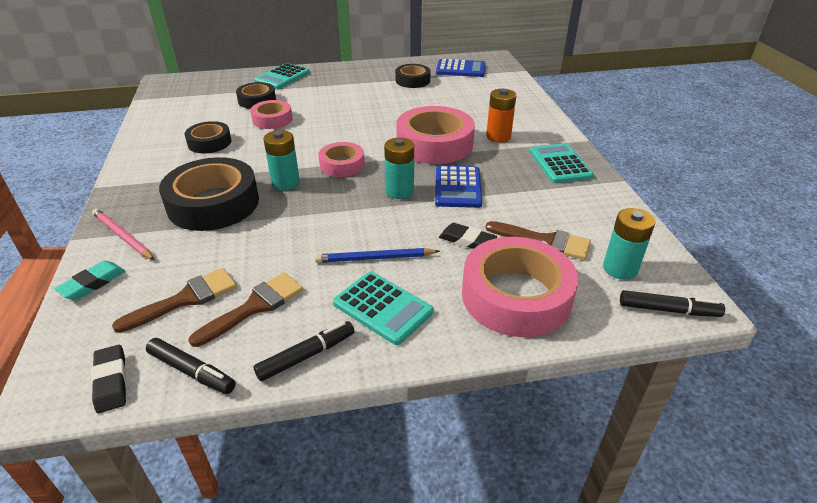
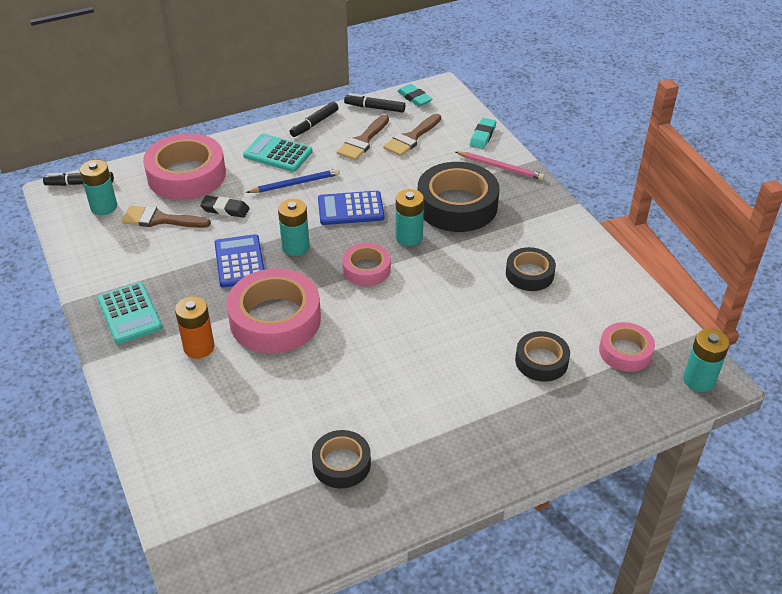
camera: 165 degrees right, 5 degrees up
black eraser [91,345,127,413] -> turquoise eraser [397,84,432,107]
pink tape [250,100,292,129] -> pink tape moved to [599,322,655,372]
turquoise calculator [254,63,310,89] -> none
blue calculator [436,59,486,77] -> blue calculator moved to [318,191,384,225]
none -> turquoise battery [683,329,730,392]

